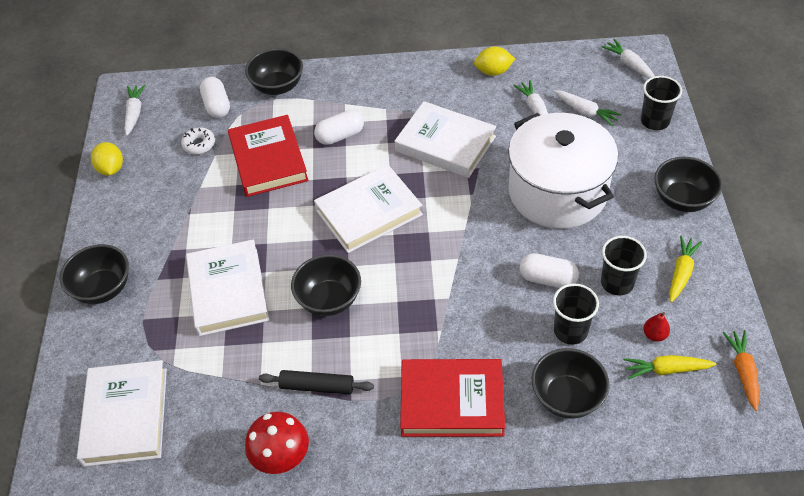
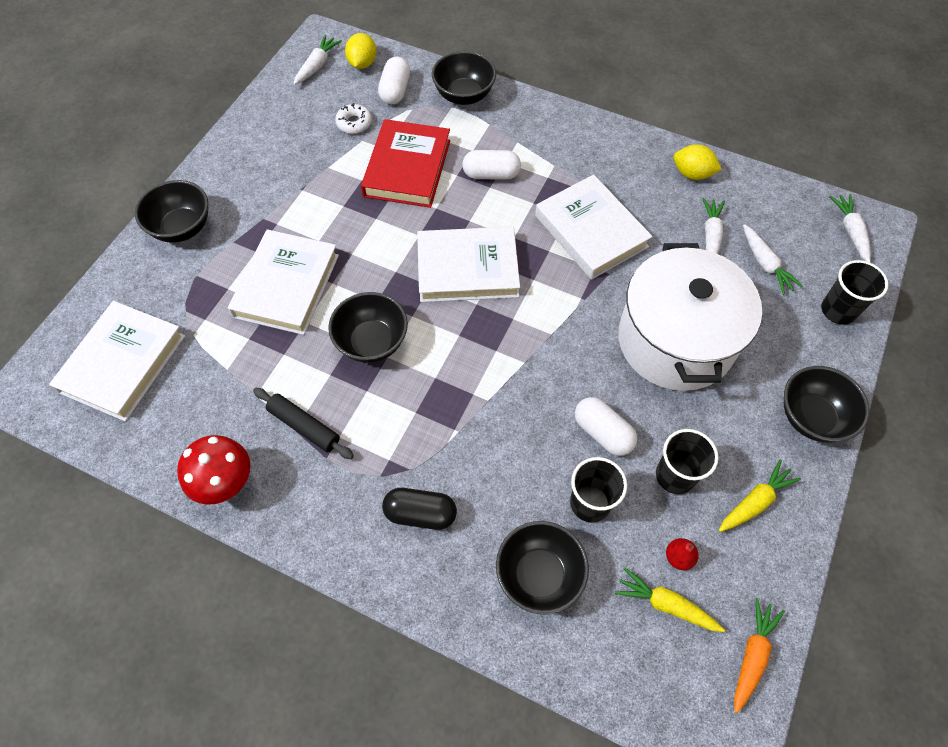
camera: 25 degrees right, 10 degrees up
yellow lemon [91,142,123,176] -> yellow lemon moved to [345,33,376,69]
red book [400,359,505,437] -> black capsule [382,488,457,530]

